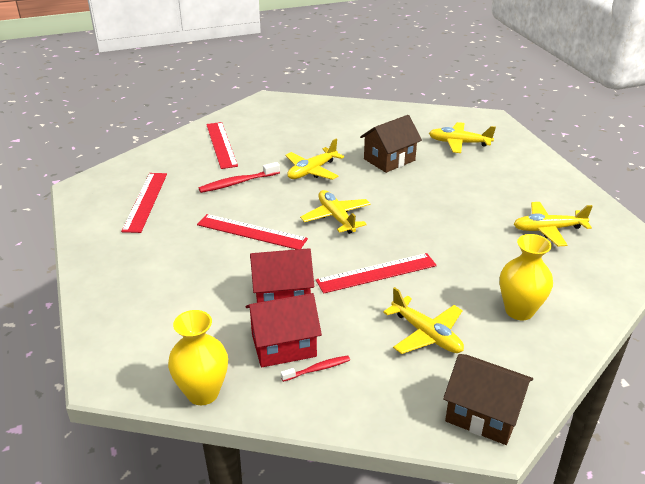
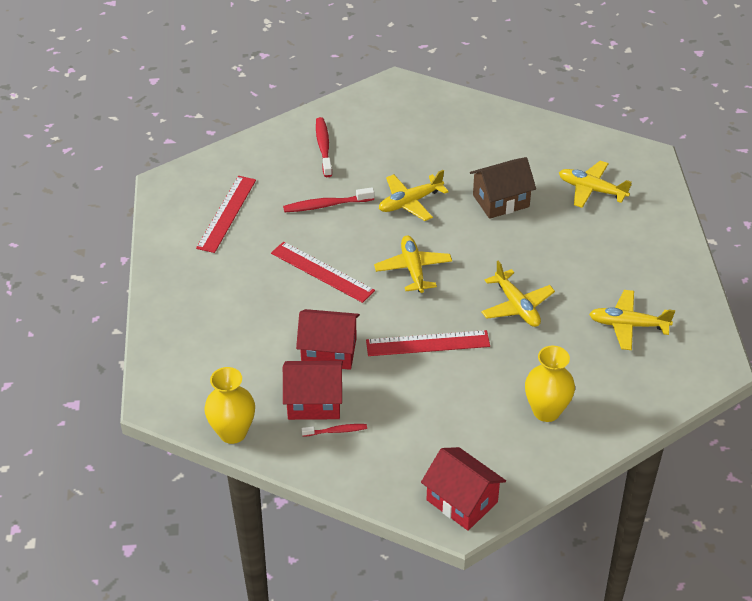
camera: 15 degrees right, 10 degrees up
red ruler [206,122,238,169] -> red toothbrush [316,117,332,177]
yellow plane [383,287,464,354] -> yellow plane moved to [481,261,555,327]
brown house [443,354,533,445] -> red house [421,447,506,531]

